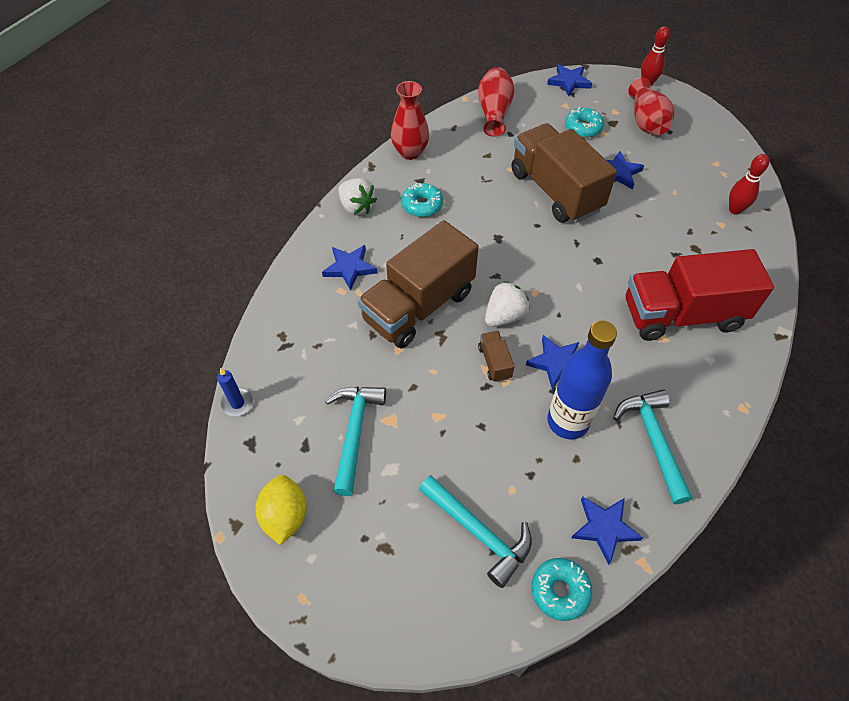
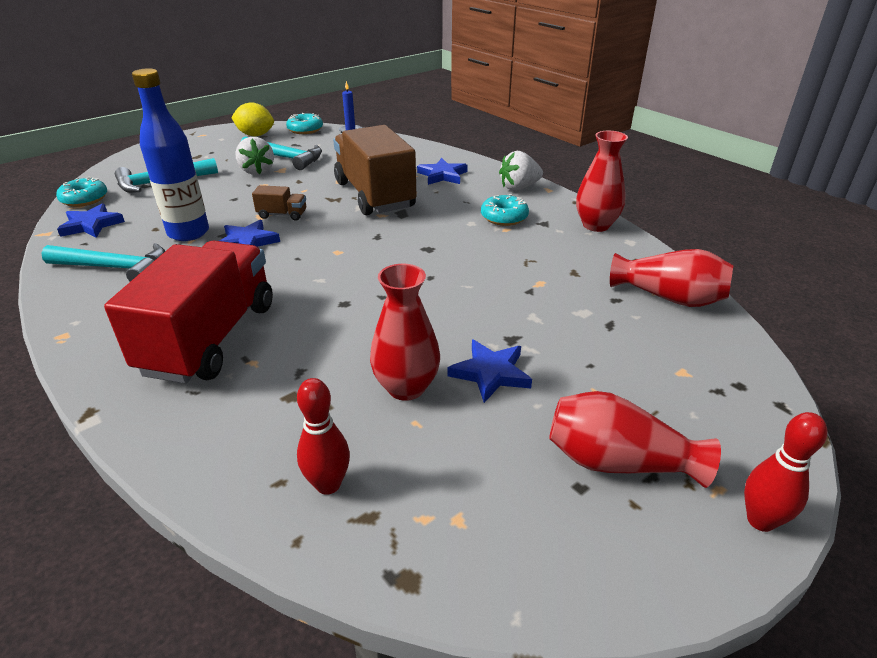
camera: 110 degrees right, 20 degrees down
white strawberry [485,281,530,327] -> white strawberry moved to [235,137,274,175]
brown truck [511,123,617,223] -> none
blue star [547,64,592,96] -> none
turquoise donut [565,107,604,138] -> turquoise donut moved to [286,113,323,134]
none -> red vase [370,264,440,401]

